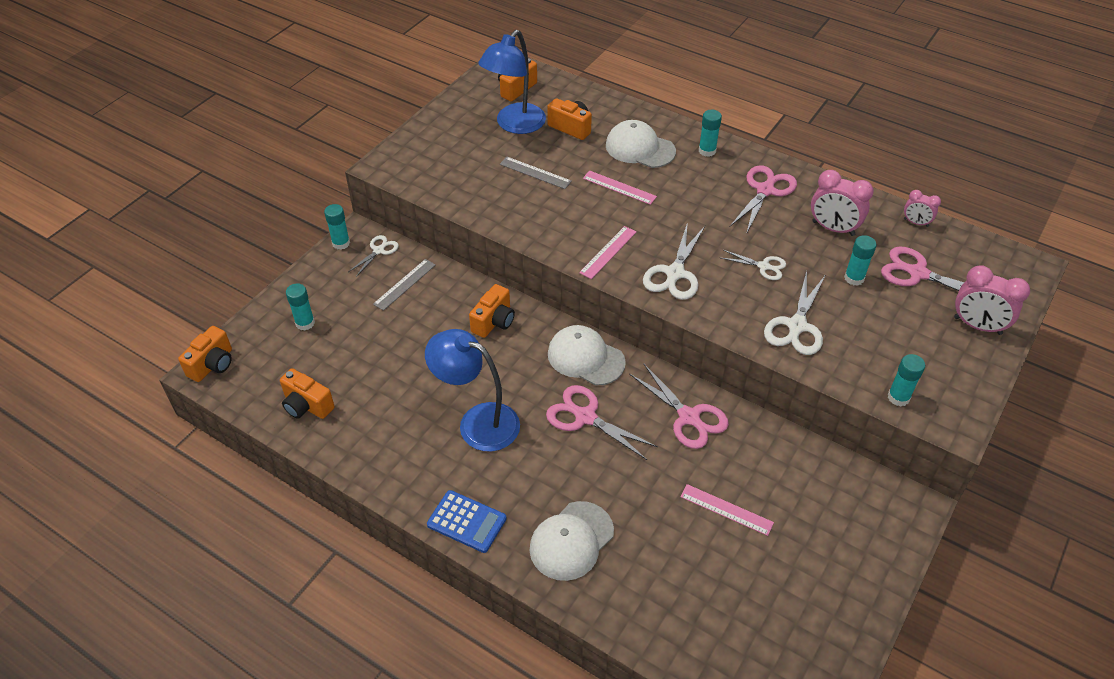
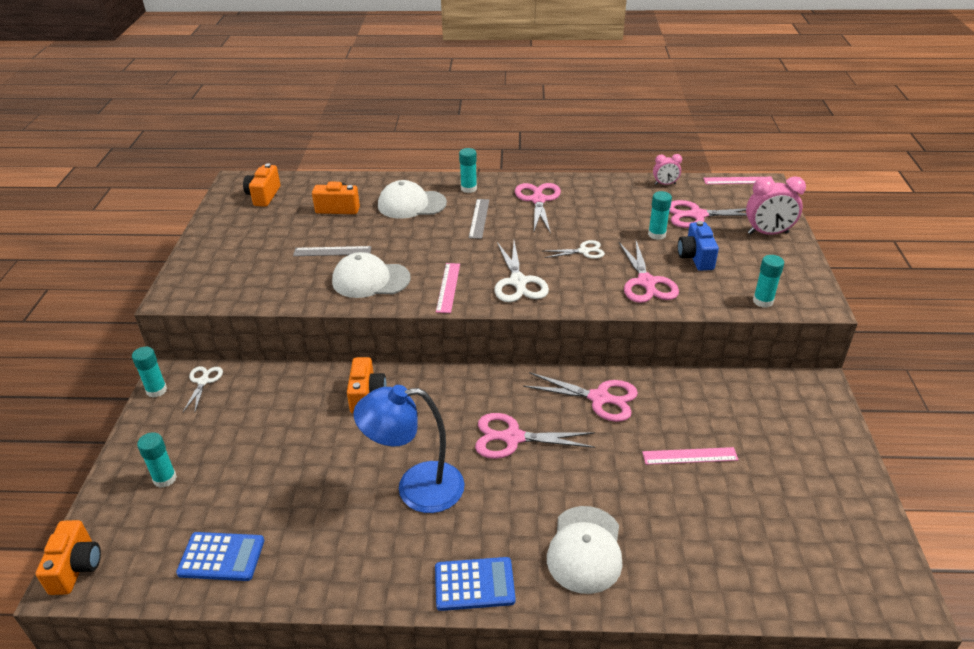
camera: 30 degrees left, 10 degrees down
orange camera [280,368,335,419] -> blue calculator [176,532,264,581]
grey ruler [373,259,436,311] -> grey ruler moved to [469,199,489,239]
blue lamp [478,30,546,134] -> none
white cap [548,325,626,386] -> white cap moved to [332,252,411,298]
pink ruler [583,170,657,205] -> pink ruler moved to [703,177,775,184]
white scissors [764,271,825,355] -> pink scissors [619,241,679,303]
pink clock [811,170,874,236] -> none
none -> blue camera [678,221,719,271]

